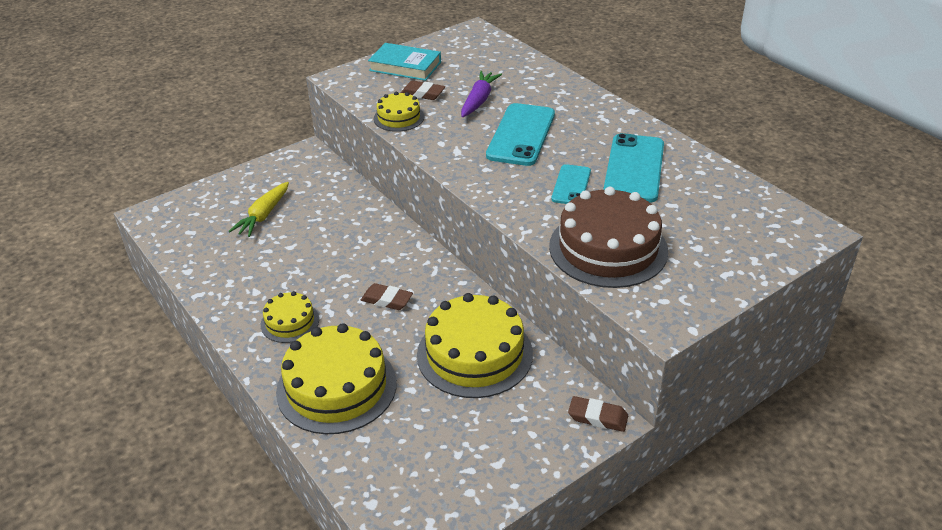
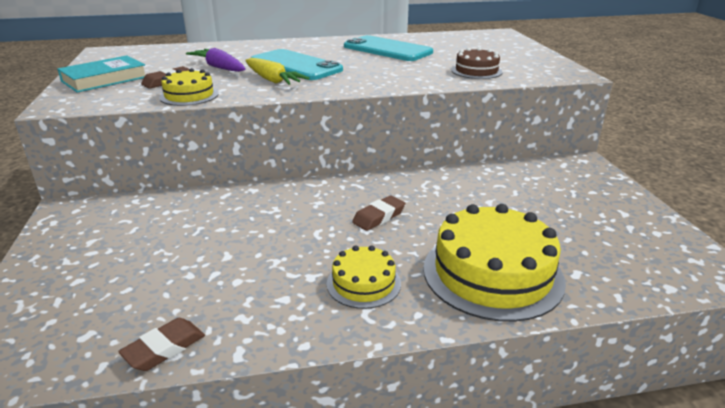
camera: 65 degrees left, 10 degrees down
yellow carrot [229,182,289,237] -> yellow carrot moved to [245,58,310,85]
yellow cake [417,293,533,398] -> none
brown cake [549,187,668,288] -> brown cake [451,47,503,79], size x0.52
turquoise phone [551,164,591,204] -> none
brown eraser [568,396,628,432] -> brown eraser moved to [118,318,205,371]

